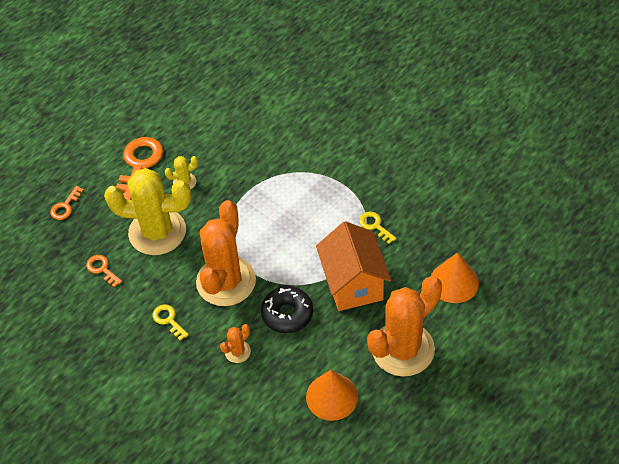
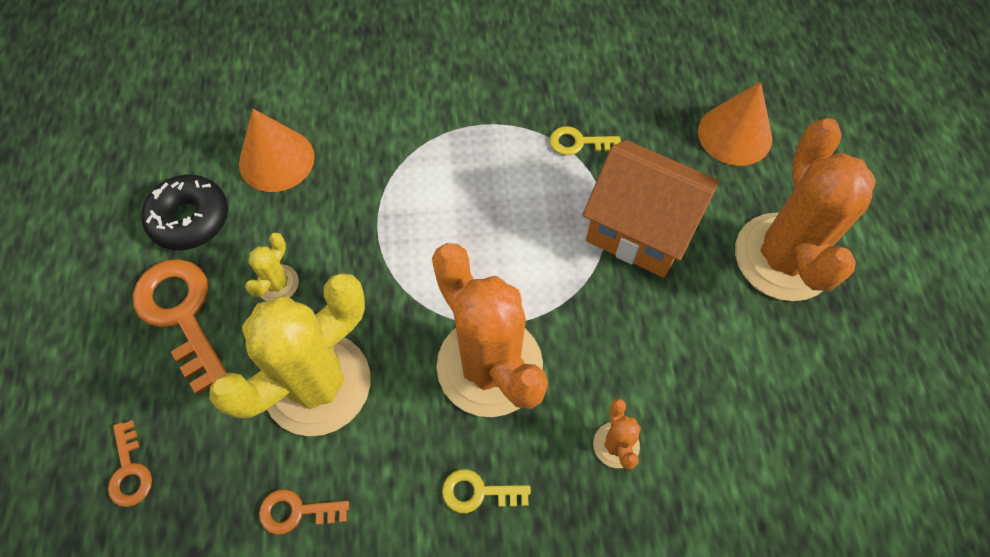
camera: 50 degrees left, 10 degrees up
black donut [261,286,313,333] -> black donut moved to [142,175,228,250]
orange cone [306,370,358,421] -> orange cone moved to [239,109,315,192]

